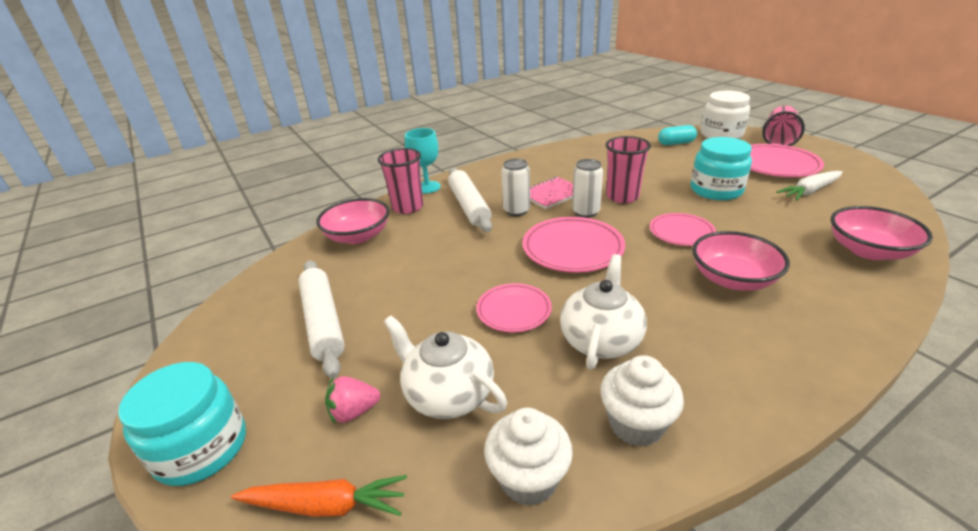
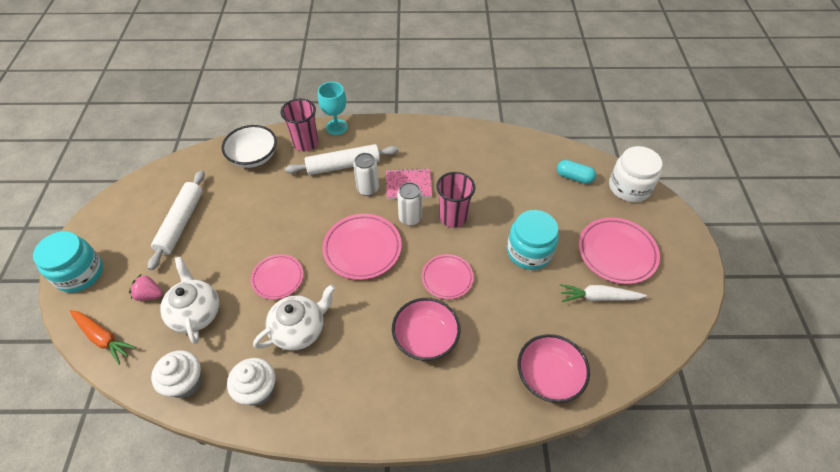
camera: 30 degrees right, 20 degrees up
pink bowl [316,198,390,244] -> white bowl [222,125,277,168]
white rolling pin [448,168,492,232] -> white rolling pin turned 60 degrees clockwise [285,144,399,175]
pink cup [762,106,805,146] -> none

